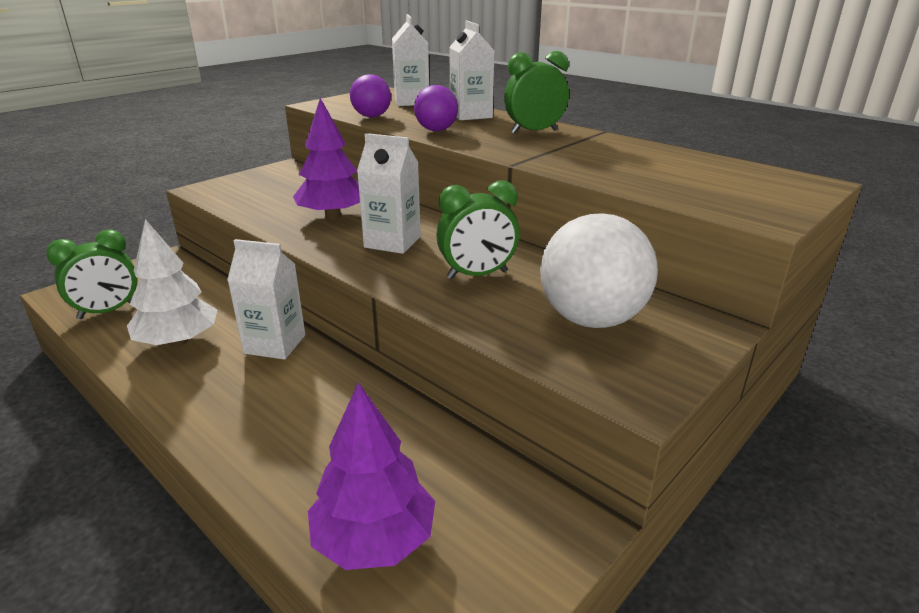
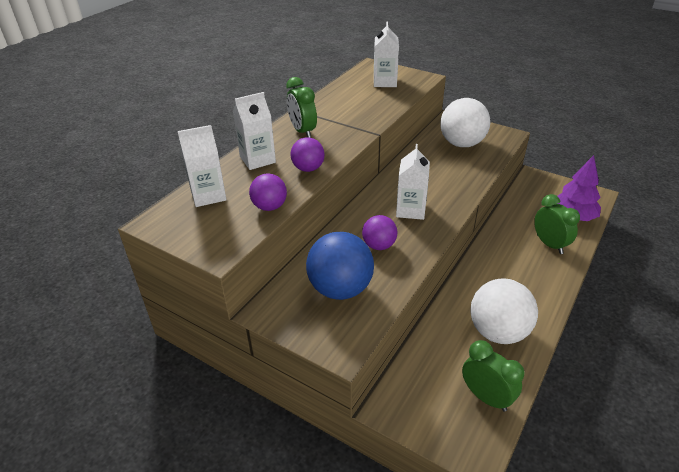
camera: 100 degrees left, 10 degrees up
white tree [127,219,218,347] -> white ball [470,279,538,344]
white carton [227,239,305,360] -> white carton moved to [374,22,399,87]
purple tree [293,98,360,219] -> purple ball [362,215,397,250]
green clock [436,180,519,280] -> green clock moved to [534,194,580,254]
none -> blue ball [306,232,374,300]

